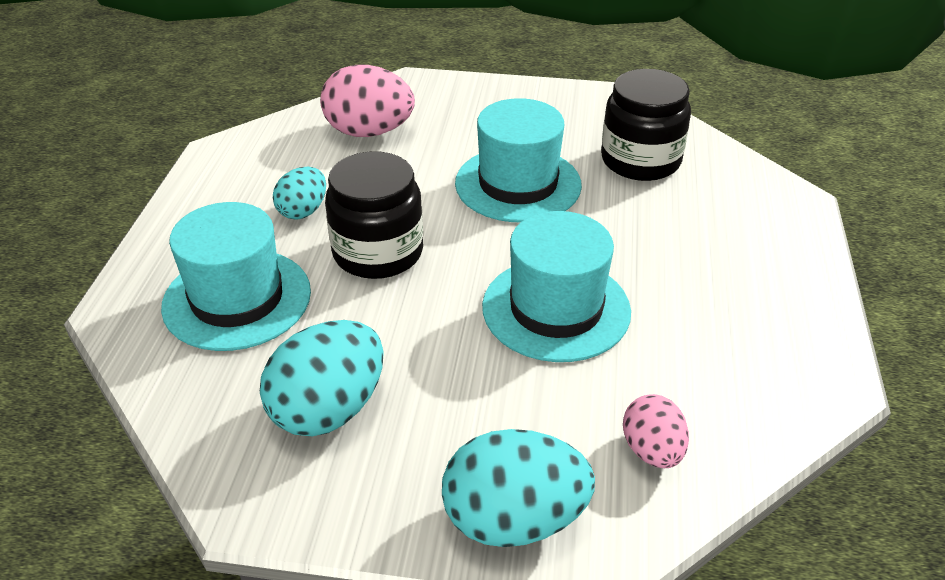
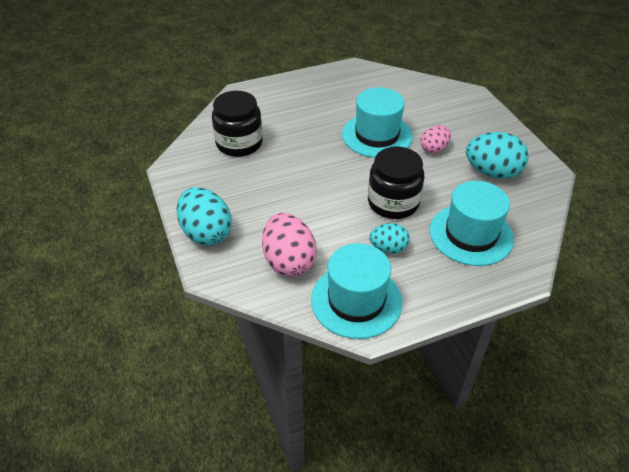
camera: 120 degrees left, 5 degrees up
turquoise egg [442,429,595,547] -> turquoise egg moved to [177,187,232,246]
turquoise hat [455,98,582,222] -> turquoise hat moved to [311,243,402,339]
pink egg [623,394,689,468] -> pink egg moved to [421,125,451,153]

